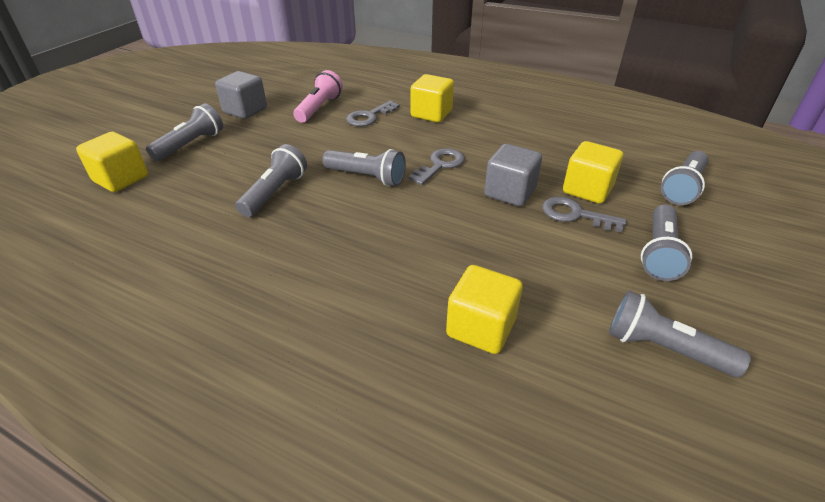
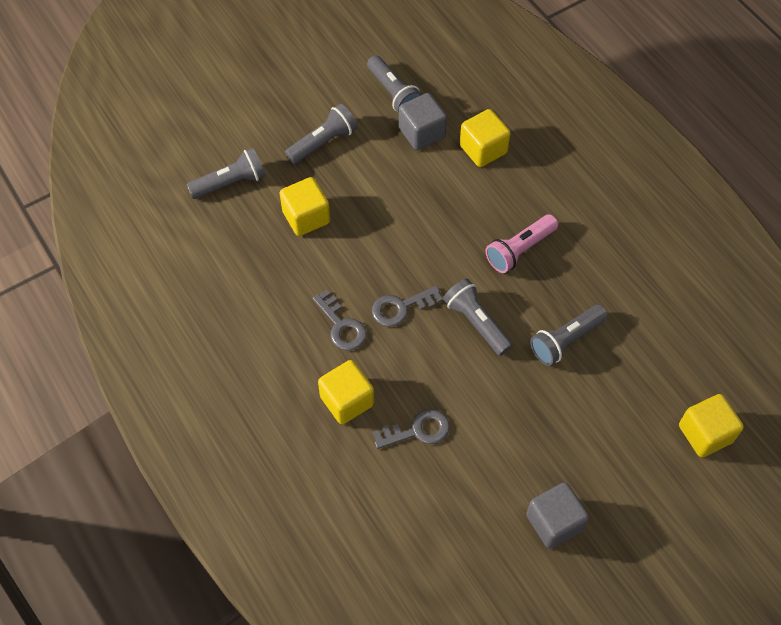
camera: 150 degrees left, 20 degrees up
grey flashlight [146,103,223,161] -> none
pink flashlight [293,70,343,123] -> pink flashlight moved to [486,214,558,273]
grey cube [484,144,542,206] -> grey cube moved to [399,93,447,150]
grey key [542,197,627,232] -> grey key moved to [312,290,366,351]

